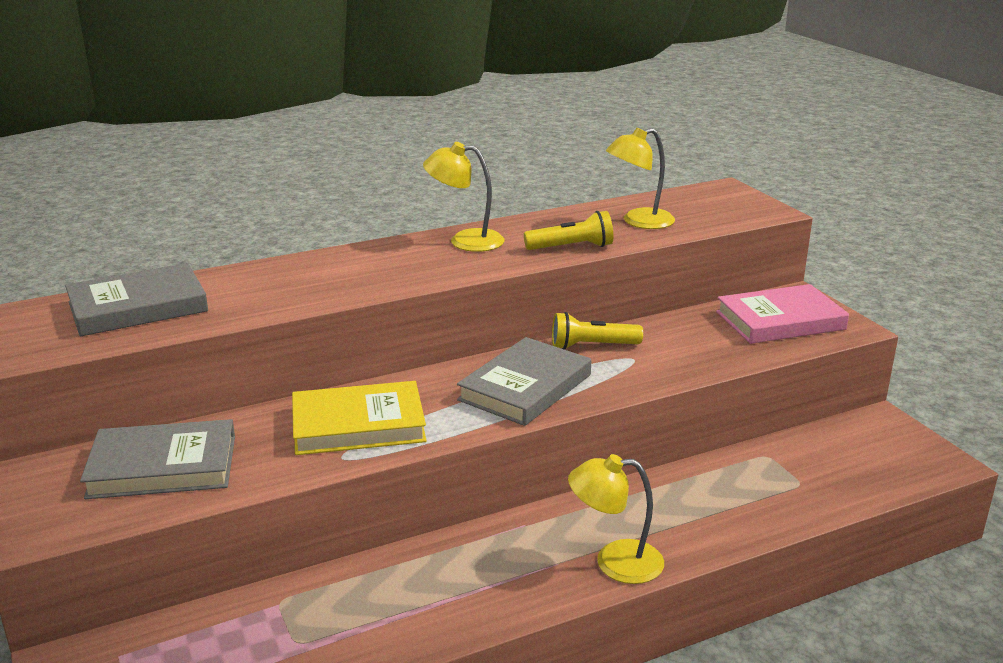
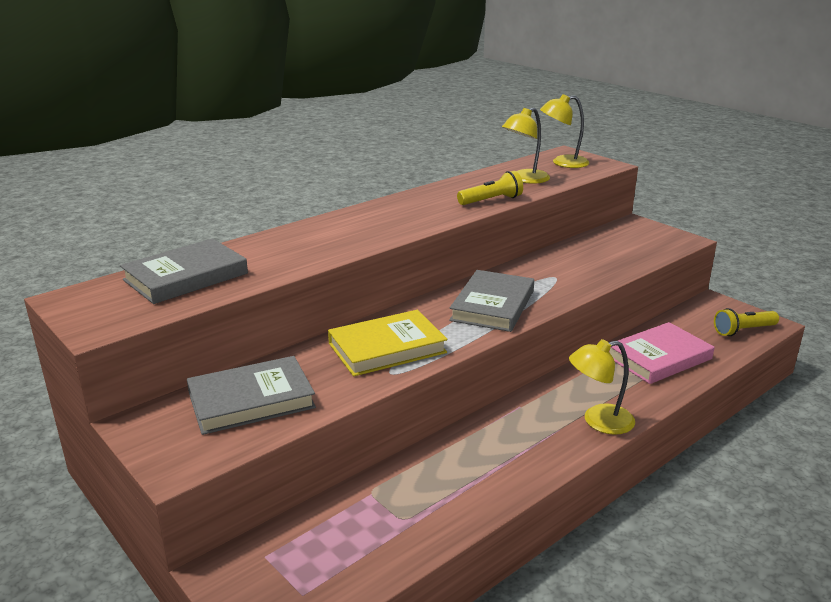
camera: 15 degrees left, 0 degrees up
yellow lamp [423,142,504,252] -> yellow lamp moved to [540,94,590,168]
yellow flashlight [552,312,643,350] -> yellow flashlight moved to [714,308,779,336]
pink book [716,284,849,344] -> pink book moved to [610,322,714,384]

